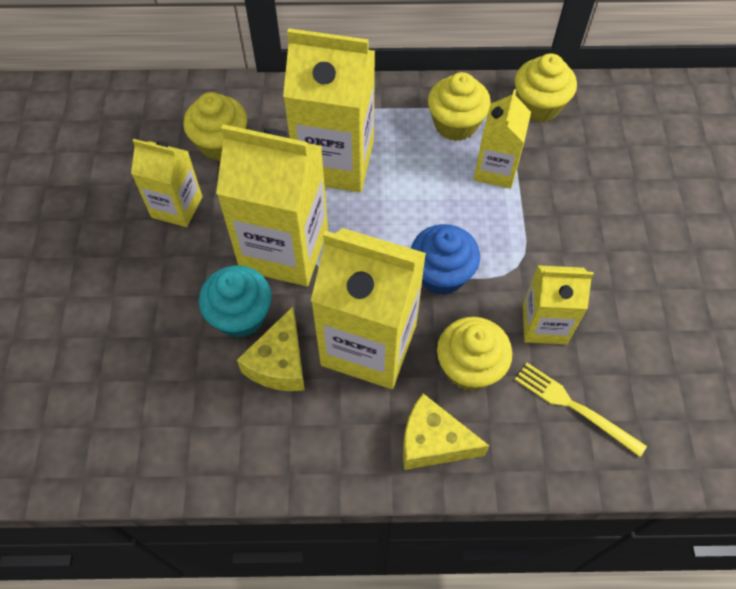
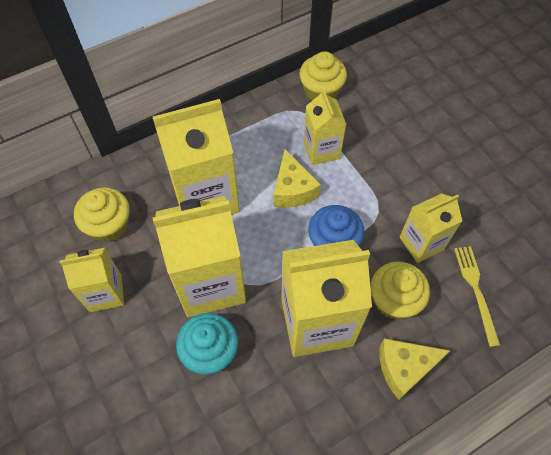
camera: 30 degrees left, 0 degrees up
yellow cheese [237,307,305,391] -> yellow cheese moved to [274,149,321,208]
yellow cupcake [428,72,491,141] -> none
yellow fork [515,363,647,457] -> yellow fork turned 75 degrees clockwise [454,246,500,347]

